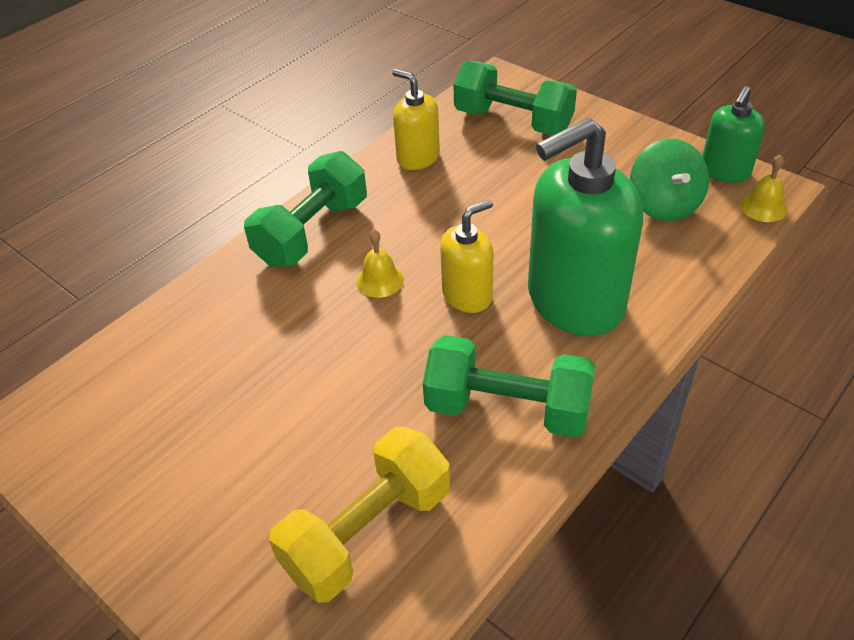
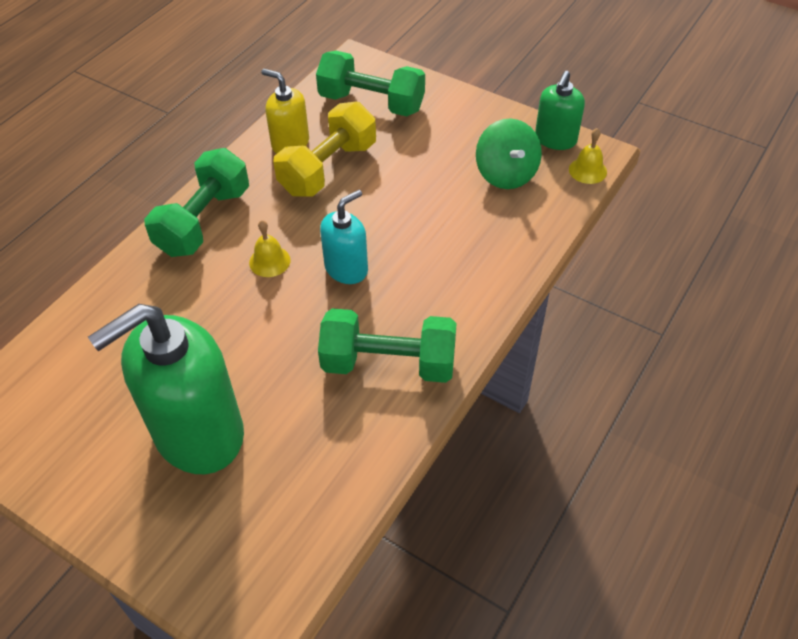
camera: 10 degrees left, 5 degrees up
yellow dumbbell [269,427,450,603] -> yellow dumbbell moved to [273,102,376,196]
yellow soap dispenser [440,199,493,313] -> turquoise soap dispenser [320,190,368,284]
green soap dispenser [528,118,643,336] -> green soap dispenser moved to [88,304,244,474]

